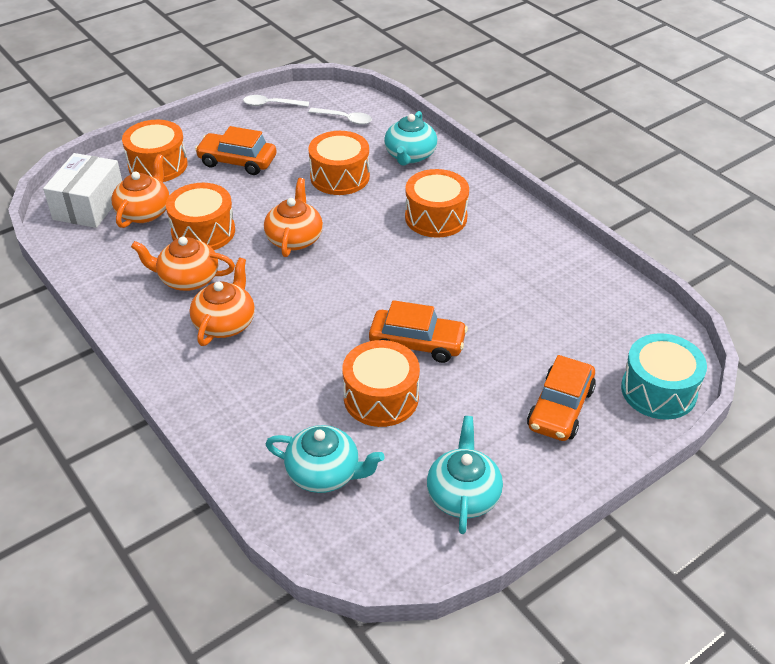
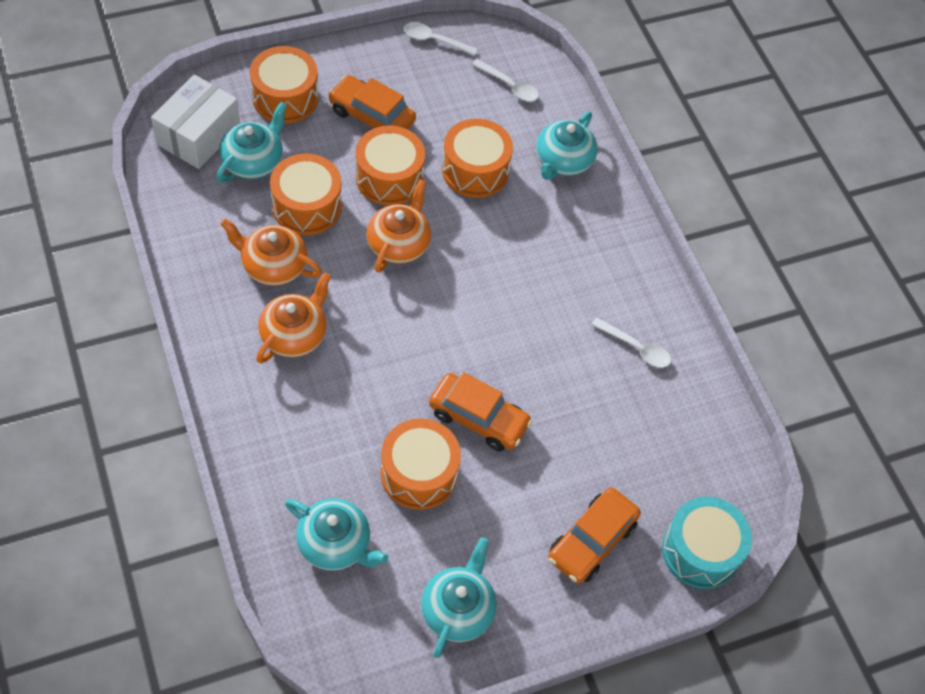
camera: 10 degrees right, 15 degrees up
orange teapot [111,154,170,228] -> turquoise teapot [217,102,287,183]
orange drum [405,169,469,238] -> orange drum moved to [356,126,425,206]
none -> white spoon [591,317,671,368]

